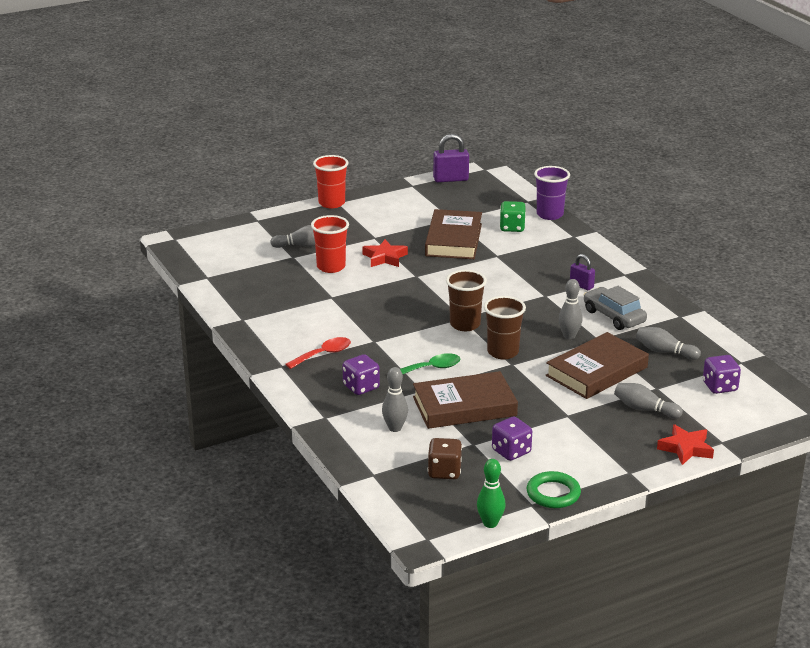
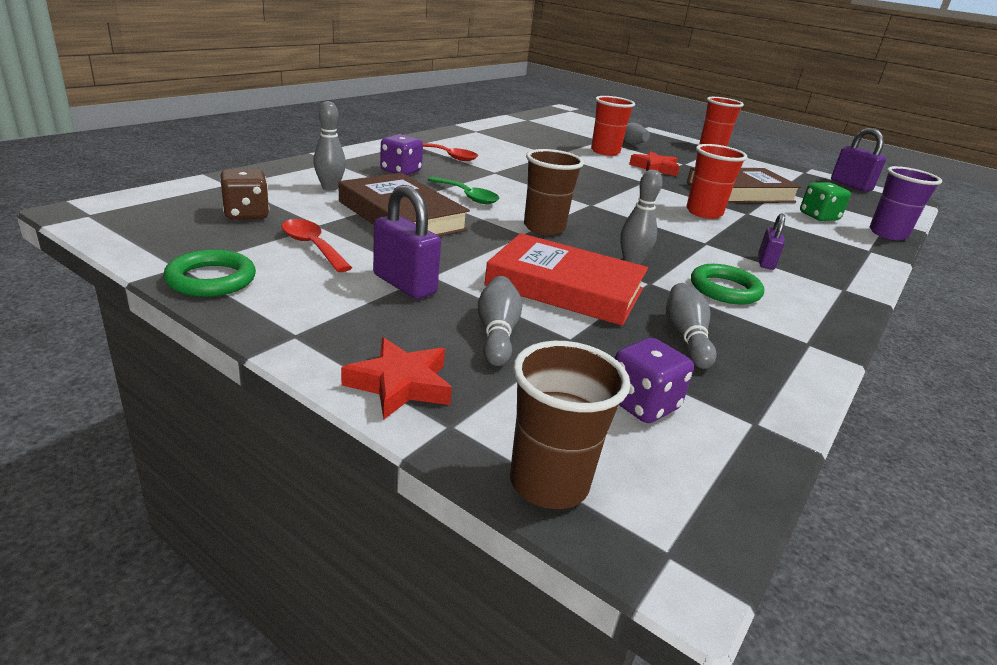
camera: 60 degrees right, 0 degrees up
brown cup [446,270,487,331] -> brown cup moved to [510,341,630,509]
green bowling pin [477,459,506,528] -> none
purple dice [492,417,532,461] -> red spoon [282,219,352,272]
brown book [546,332,649,399] -> red book [484,233,648,326]
grey car [584,286,647,330] -> green ring [691,264,764,305]
none -> purple padlock [373,185,441,299]
none -> red cup [686,144,747,219]

